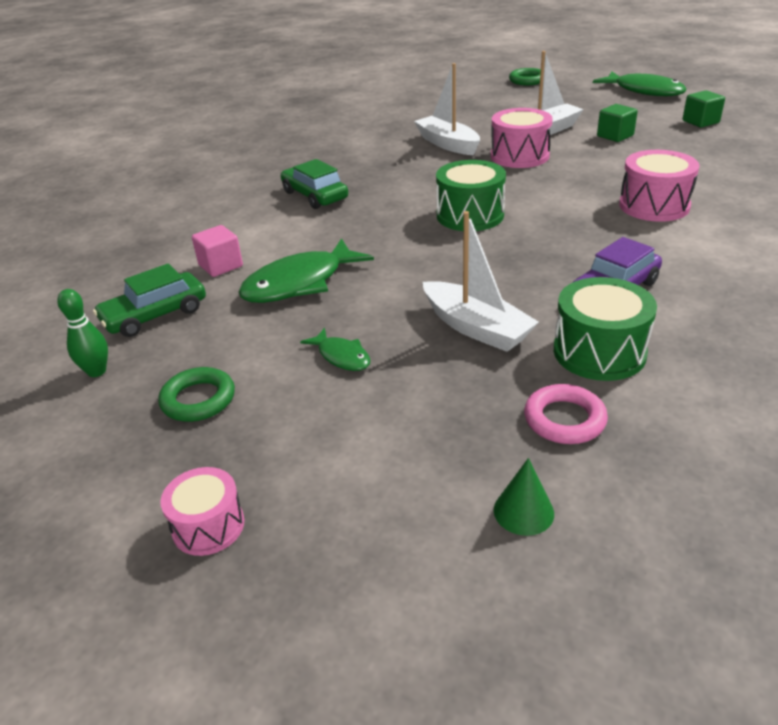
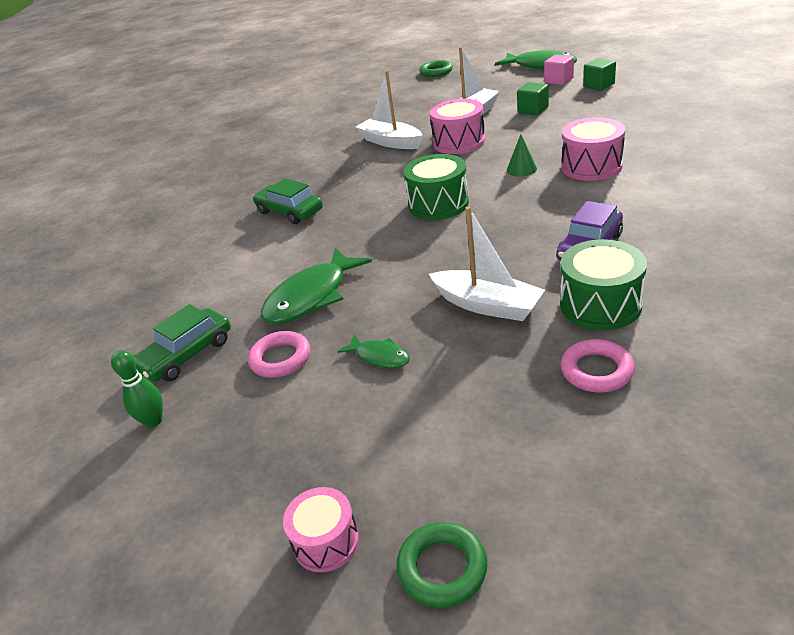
camera: 10 degrees left, 0 degrees up
green ring [158,367,235,422] -> green ring moved to [397,522,487,608]
pink cube [192,225,243,277] -> pink cube moved to [544,55,574,85]
green cone [494,458,554,536] -> green cone moved to [507,134,537,177]
none -> pink ring [248,331,310,378]

